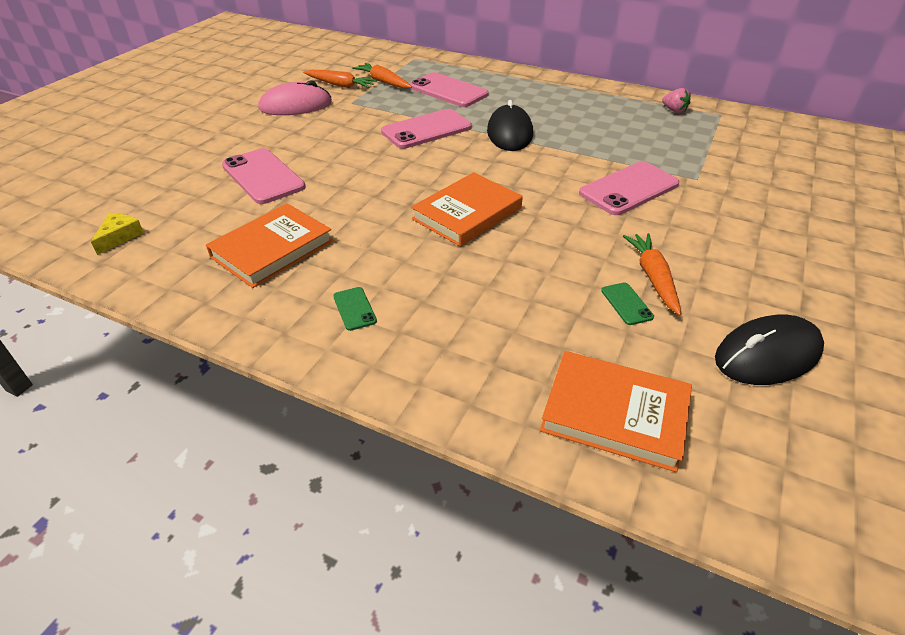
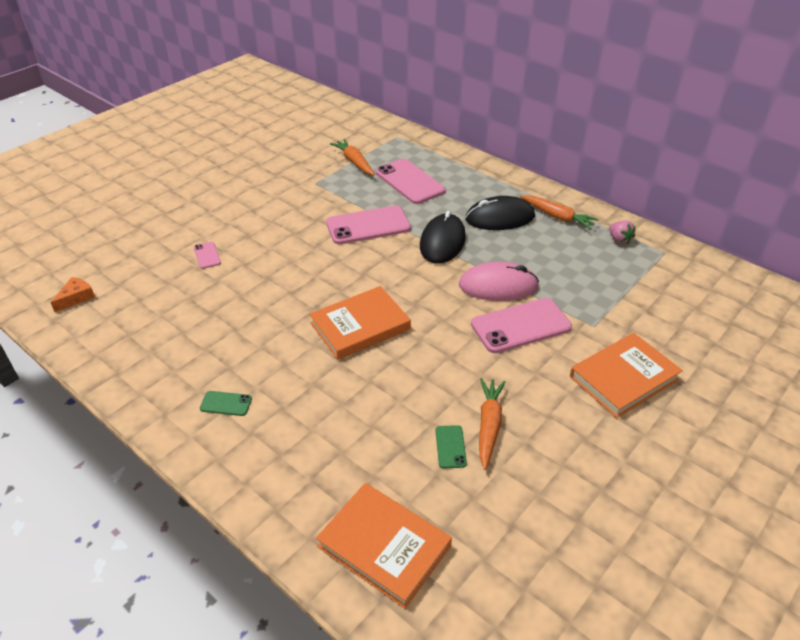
camera: 15 degrees right, 0 degrees up
yellow cheese [91,213,144,255] -> orange cheese [50,277,95,312]
orange book [206,203,333,288] -> orange book moved to [570,333,683,418]
pink phone [222,148,306,204] -> pink phone [194,242,221,269], size x0.46
pink mouse [258,80,332,115] -> pink mouse moved to [459,262,539,301]
orange carrot [303,70,377,88] -> orange carrot moved to [520,195,599,229]
green phone [333,287,377,331] -> green phone turned 75 degrees counterclockwise [200,391,252,416]
black mouse [715,315,824,385] -> black mouse moved to [465,196,535,230]

